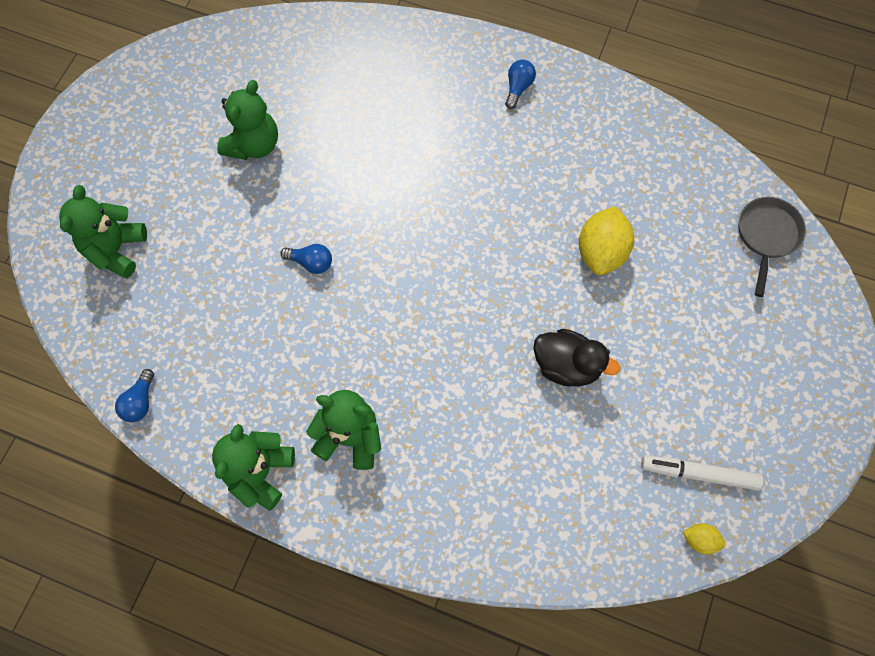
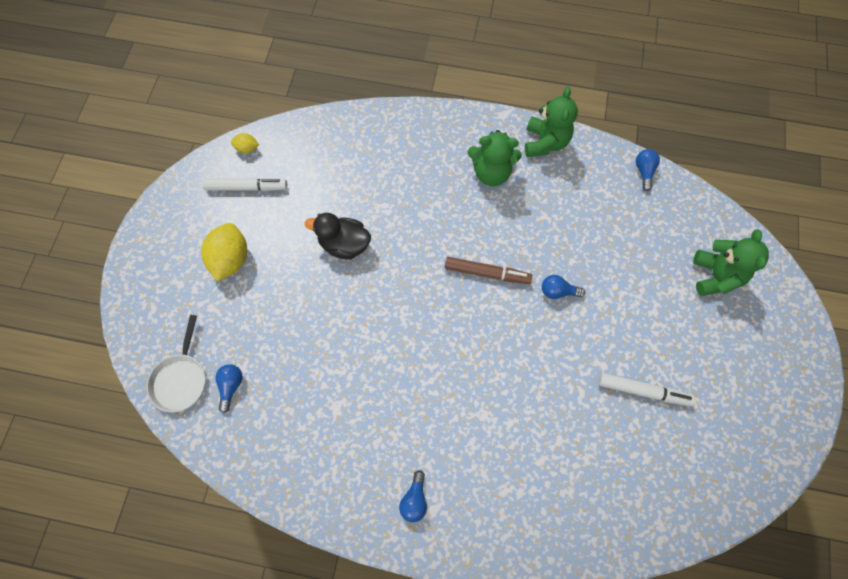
camera: 170 degrees right, 0 degrees up
green teddy bear [217,80,278,160] -> white marker [599,373,696,407]
yellow lemon [579,206,634,275] -> yellow lemon moved to [201,223,247,282]
grey pan [738,197,806,297] -> white pan [147,315,206,412]
none -> blue light bulb [215,364,243,413]
none -> brown marker [445,257,532,284]

